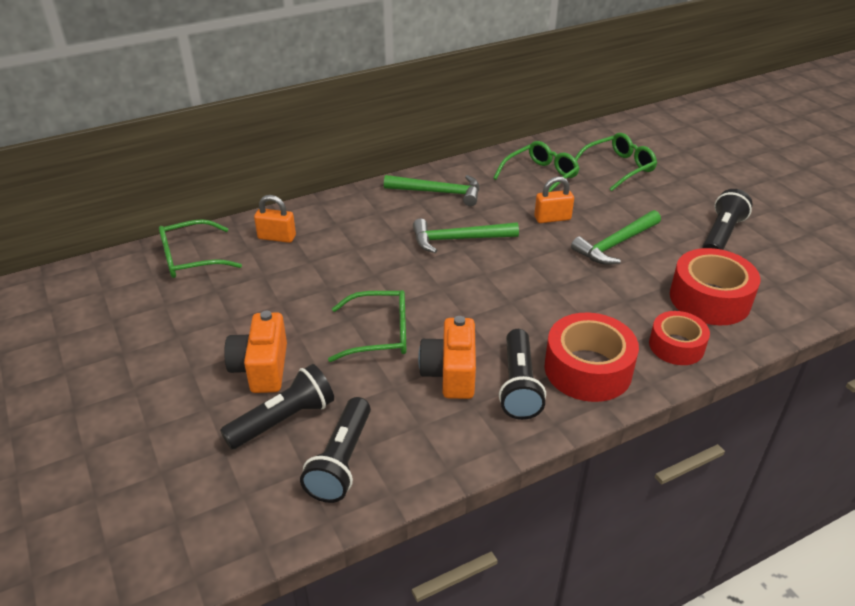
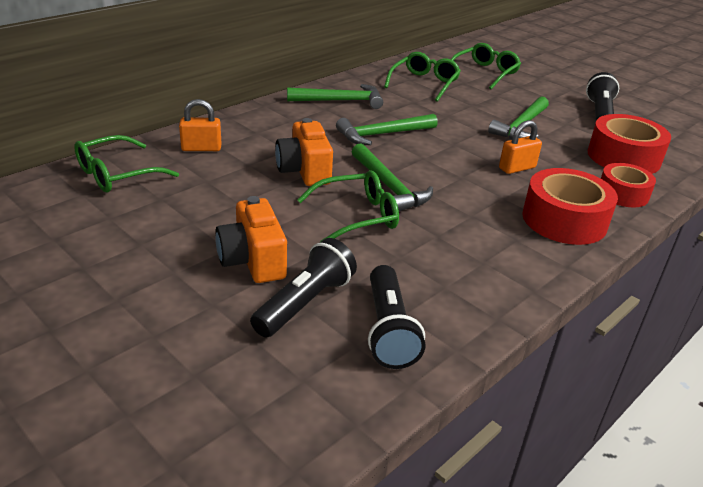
camera: 20 degrees left, 5 degrees down
orange camera [418,316,476,399] -> orange camera moved to [275,118,333,186]
black flashlight [499,329,546,420] -> none
orange padlock [534,176,574,223] -> orange padlock moved to [499,120,542,174]
none -> green hammer [352,143,433,211]

